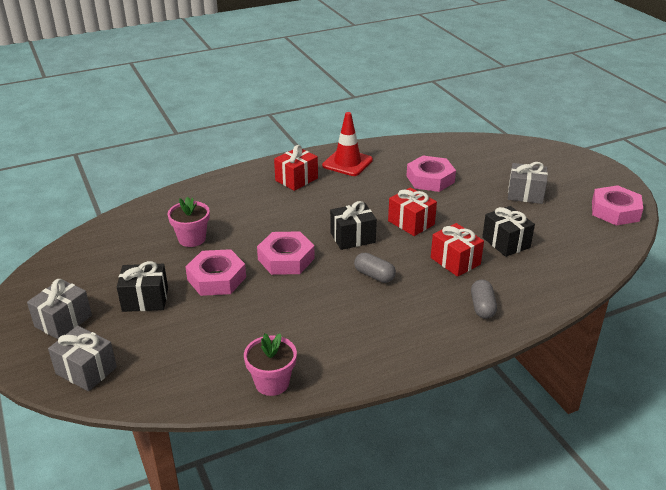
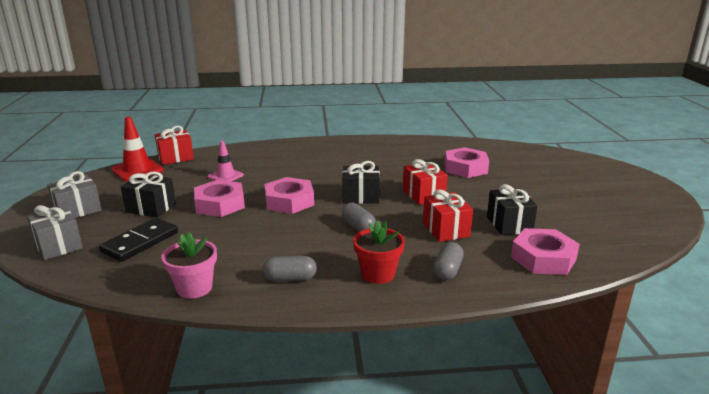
camera: 20 degrees right, 10 degrees down
pink flower pot [167,197,210,247] -> pink traffic cone [208,141,244,181]
red gift [274,145,318,191] -> red gift moved to [155,126,194,165]
red traffic cone [322,112,373,176] -> red traffic cone moved to [111,117,164,181]
grey gift [508,162,548,204] -> none
pink nut [592,185,643,226] -> pink nut moved to [511,228,580,275]
none -> black domino [99,218,178,262]
none -> grey capsule [263,256,317,282]
none -> red flower pot [353,220,405,284]

